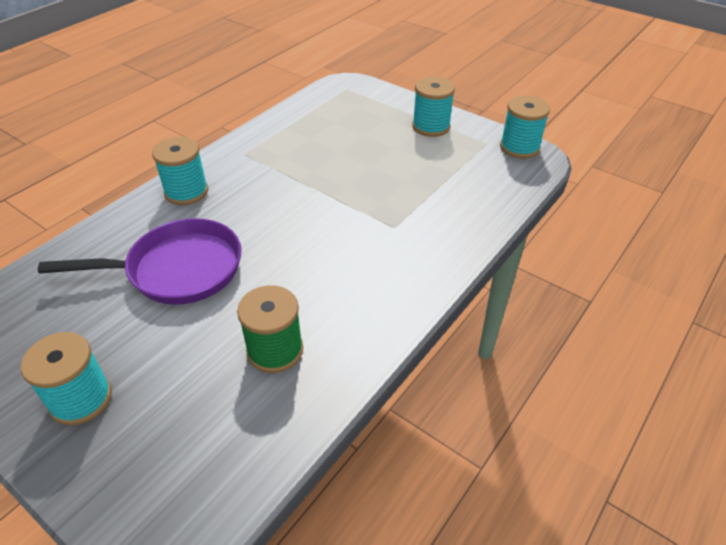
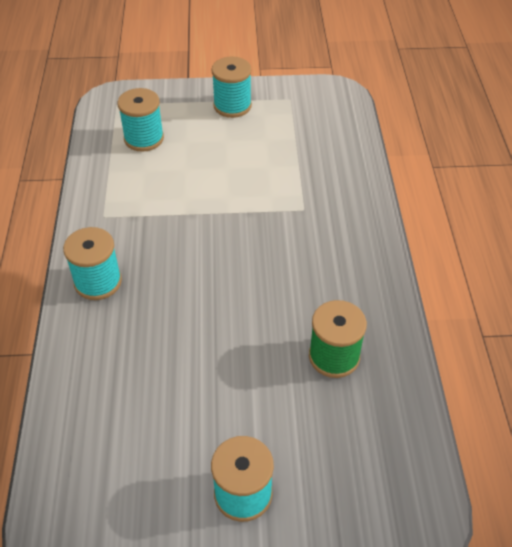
camera: 40 degrees left, 5 degrees up
purple pan [38,218,242,305] -> none
turquoise spool [500,96,550,159] -> turquoise spool moved to [118,88,164,152]

